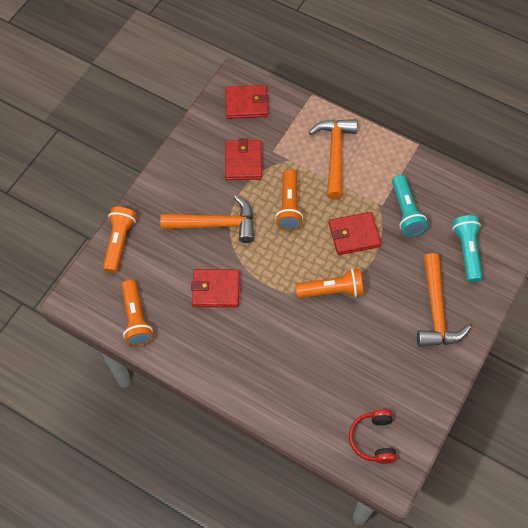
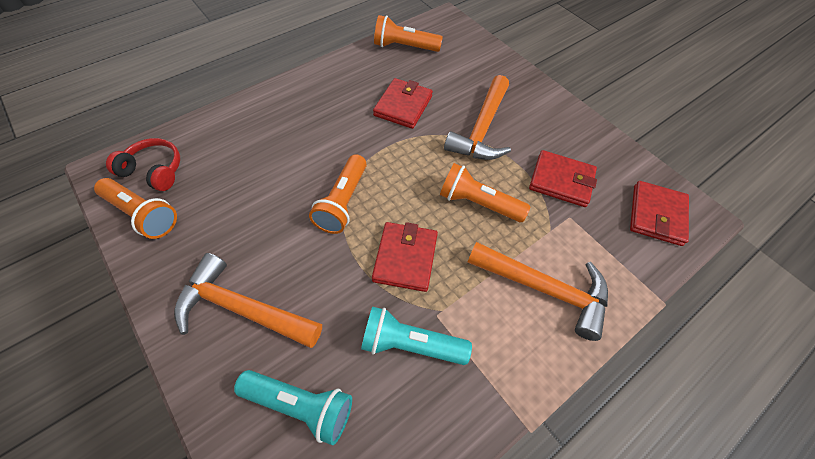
camera: 110 degrees right, 5 degrees down
orange flashlight [103,207,136,273] -> orange flashlight moved to [94,178,177,239]

